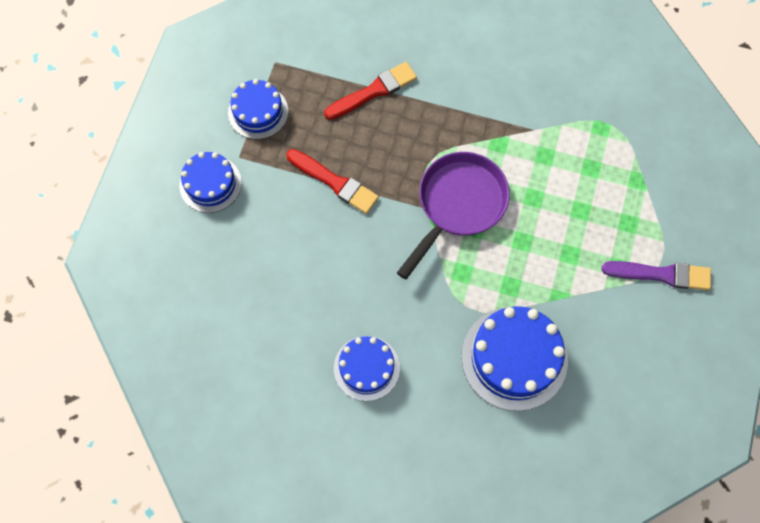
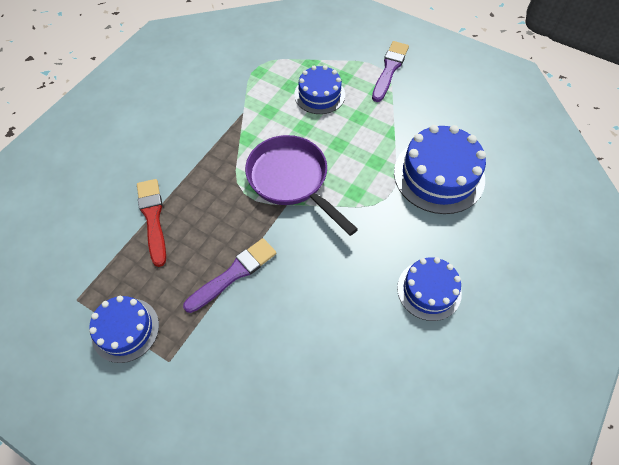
camera: 75 degrees left, 10 degrees down
blue cake [179,152,242,213] -> blue cake moved to [294,65,345,114]
red brush [287,149,379,214] -> purple brush [183,238,276,313]

